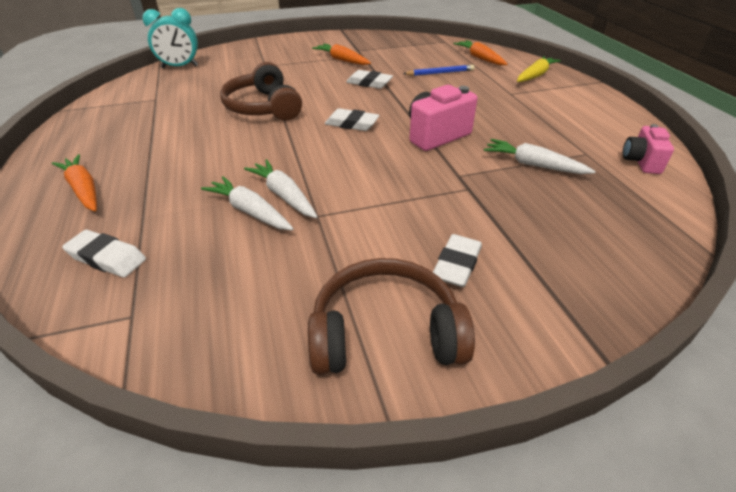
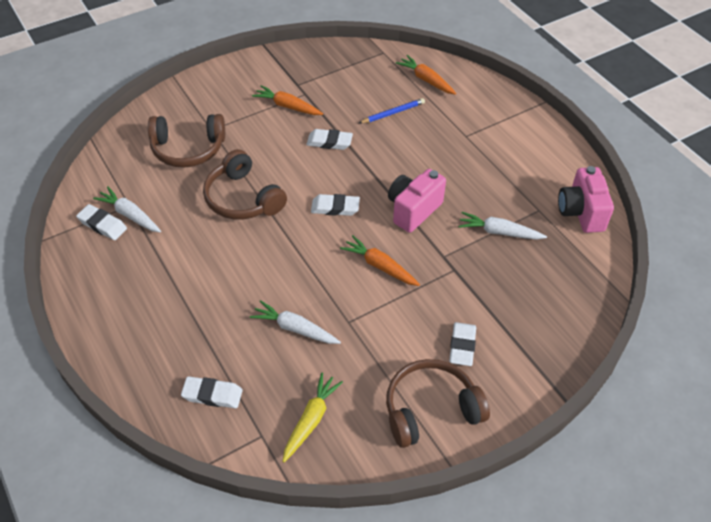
camera: 15 degrees left, 10 degrees up
orange carrot [52,154,97,212] -> orange carrot moved to [340,235,420,286]
turquoise clock [142,8,198,68] -> none
white carrot [244,159,318,218] -> white carrot moved to [93,187,161,233]
yellow carrot [517,56,561,82] -> yellow carrot moved to [282,373,343,463]
pink camera [623,124,674,174] -> pink camera [558,166,614,233], size x1.56
none -> white eraser [76,204,127,240]
none -> brown headphones [148,114,225,168]

